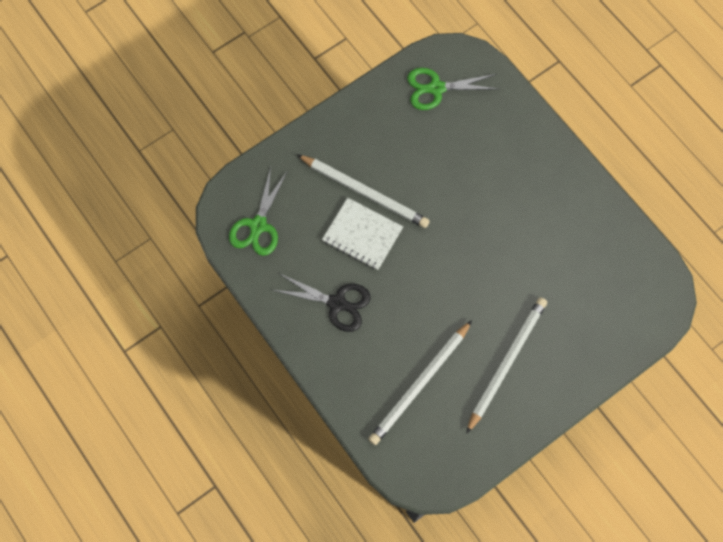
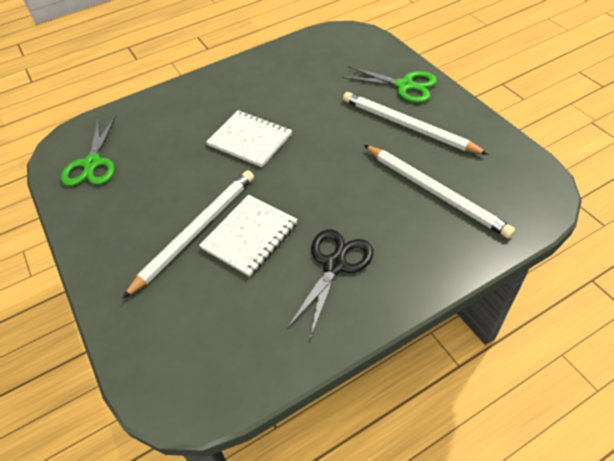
camera: 80 degrees left, 20 degrees down
green scissors [229,167,288,256] -> green scissors moved to [342,66,437,103]
none -> white notebook [206,110,292,167]

